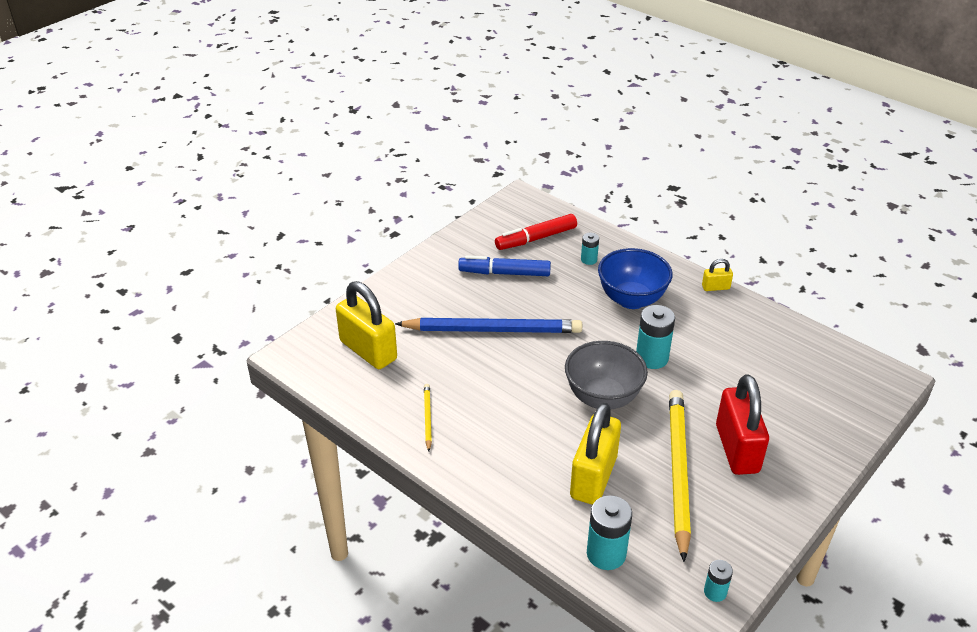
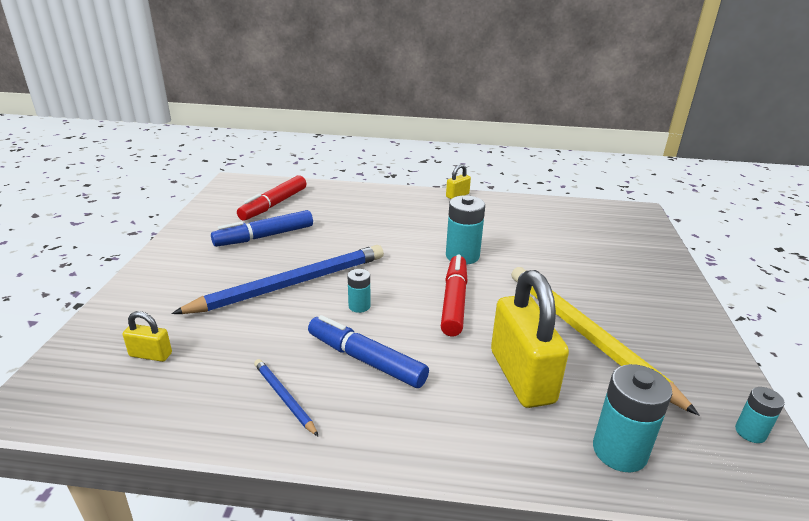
camera: 35 degrees left, 10 degrees down
yellow padlock [336,281,397,369] -> yellow padlock [123,311,172,362], size x0.45
yellow pencil [424,384,432,452] -> blue pencil [254,359,319,437]
grey bowl [565,341,648,409] -> red marker [441,254,468,337]
turquoise battery [581,233,599,265] -> turquoise battery moved to [348,269,370,313]
blue bowl [598,248,673,309] -> none
red padlock [716,374,769,475] -> none
none -> blue marker [308,315,429,388]

